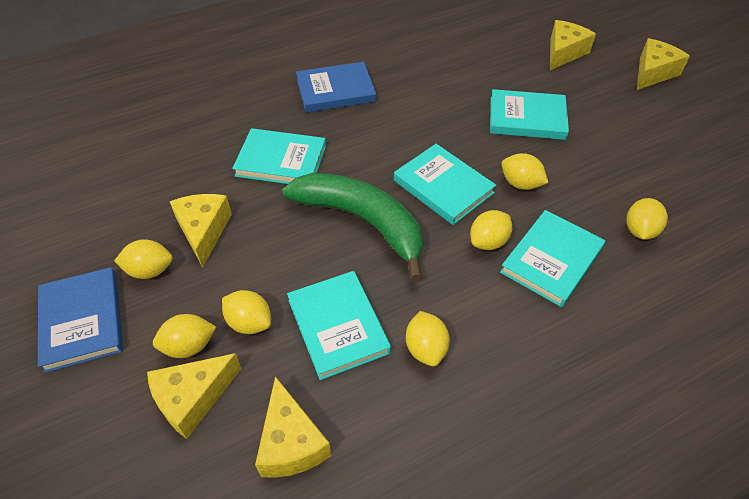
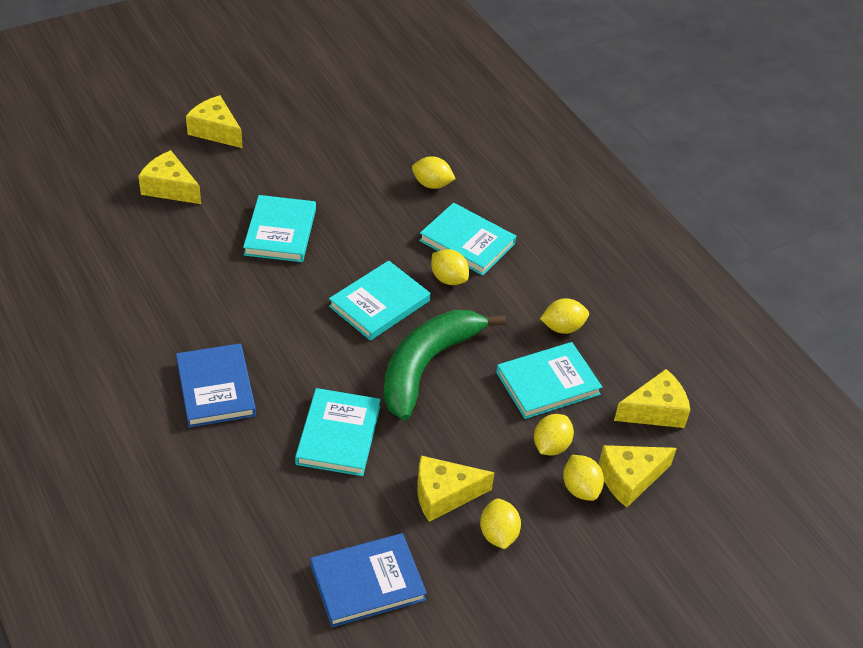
camera: 95 degrees left, 5 degrees down
blue book [38,267,123,373] -> blue book moved to [310,533,427,627]
yellow cheese [147,353,241,439] -> yellow cheese turned 105 degrees clockwise [599,445,677,508]
yellow lemon [501,153,549,190] -> none

